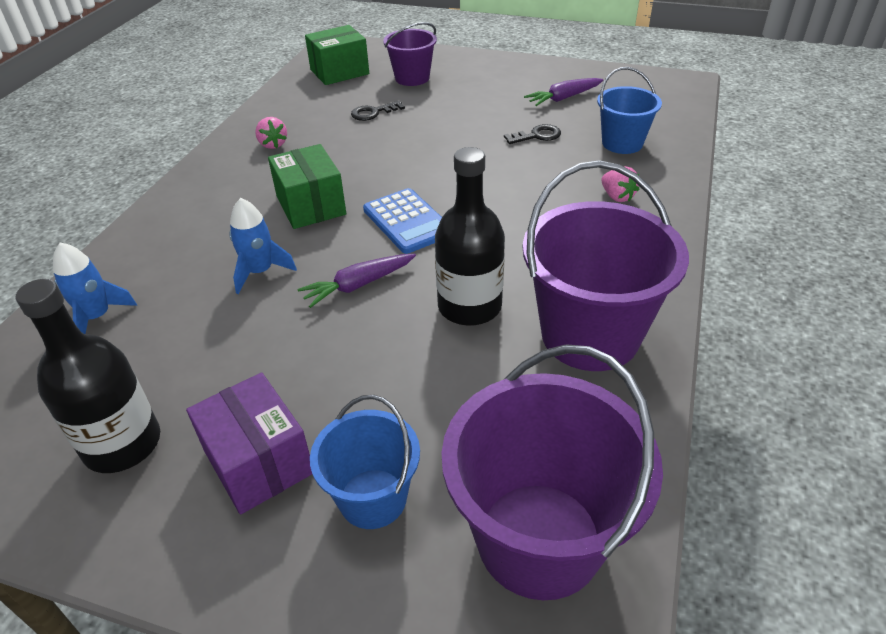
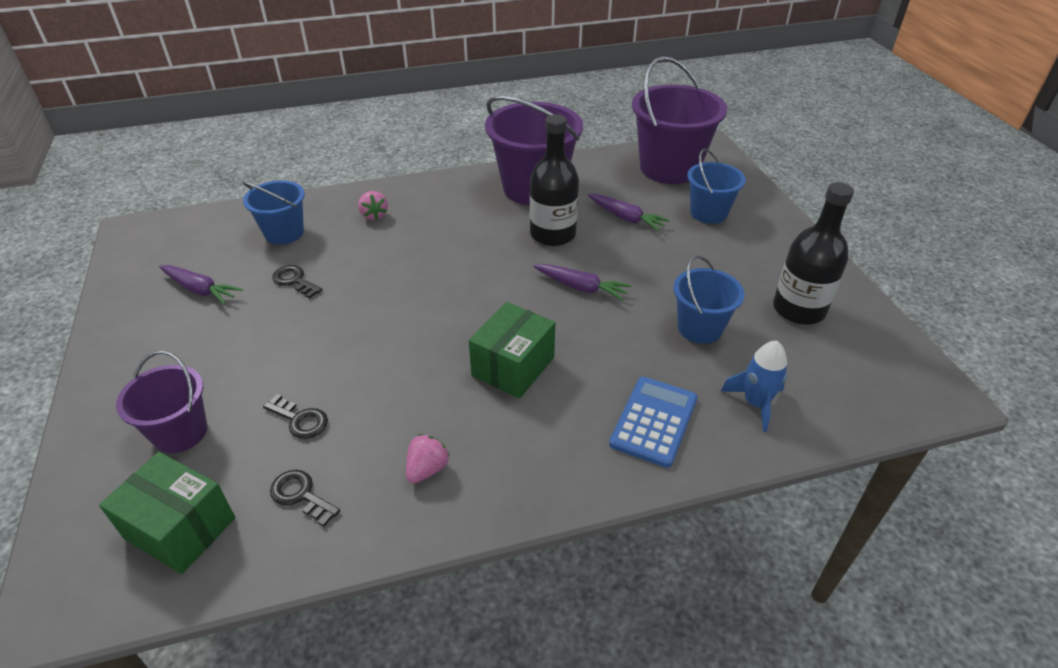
camera: 125 degrees left, 0 degrees up
purple box [186,372,312,514] -> none
blue rocket [229,198,297,294] -> none
blue calculator [363,188,442,254] -> blue calculator moved to [609,377,698,468]
pink strawberry [601,166,639,202] -> pink strawberry turned 135 degrees clockwise [358,191,388,220]
none -> black key [270,470,340,527]
none -> purple carrot [588,194,670,232]
none -> blue bucket [673,255,744,344]

